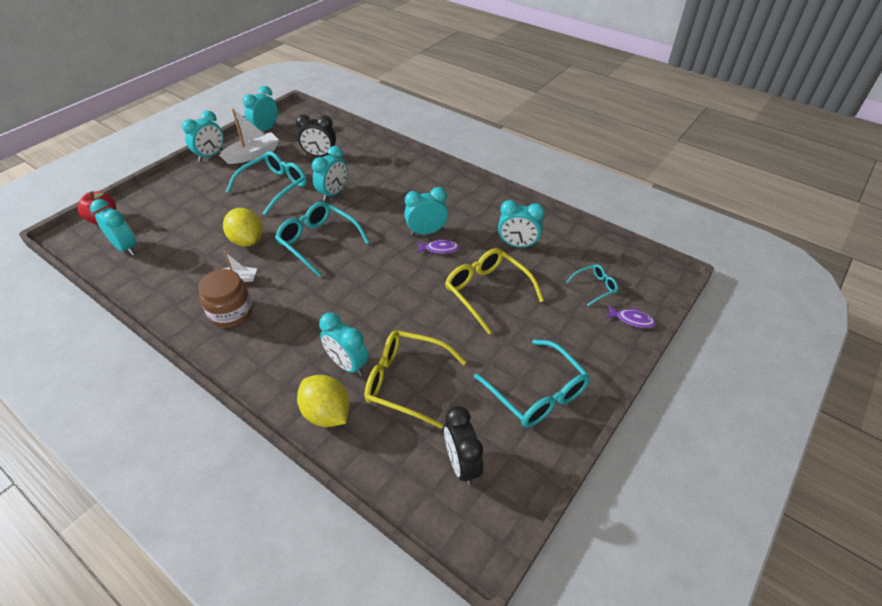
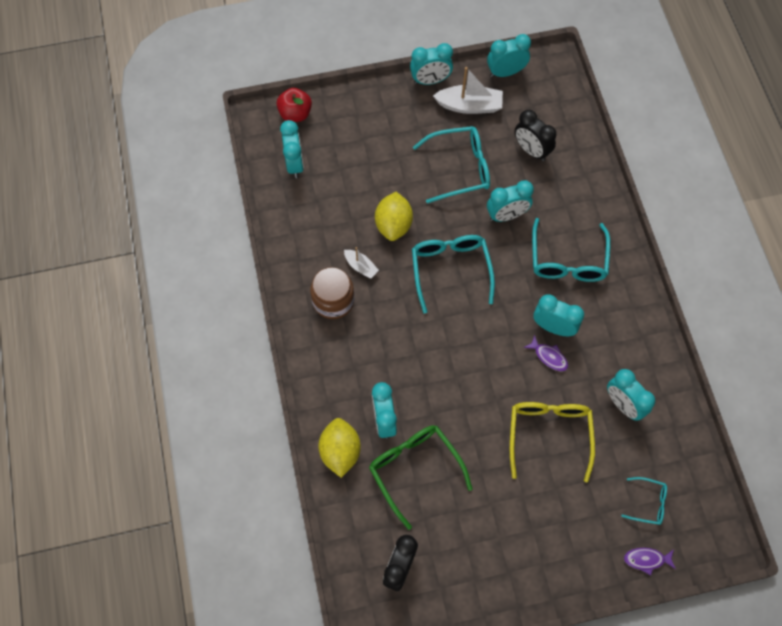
camera: 40 degrees right, 20 degrees up
yellow glasses [364,331,466,429] -> green glasses [369,425,472,530]
turquoise glasses [474,340,590,427] -> turquoise glasses moved to [532,218,611,282]
purple fish [606,305,657,328] -> purple fish turned 120 degrees clockwise [624,548,676,575]

